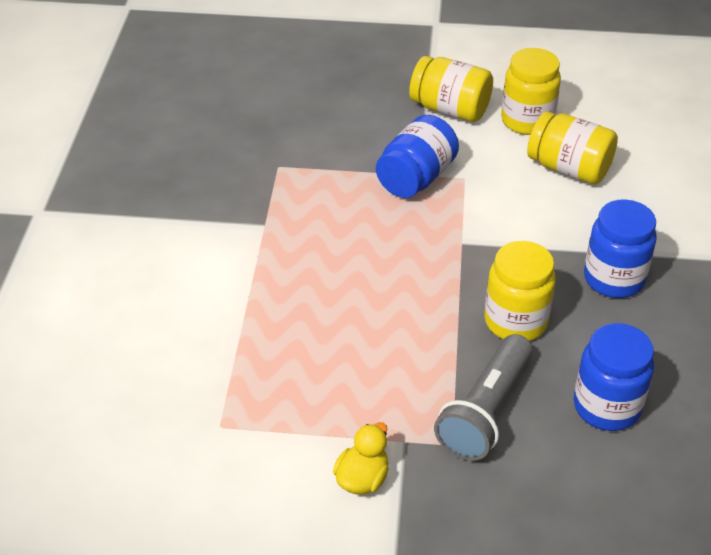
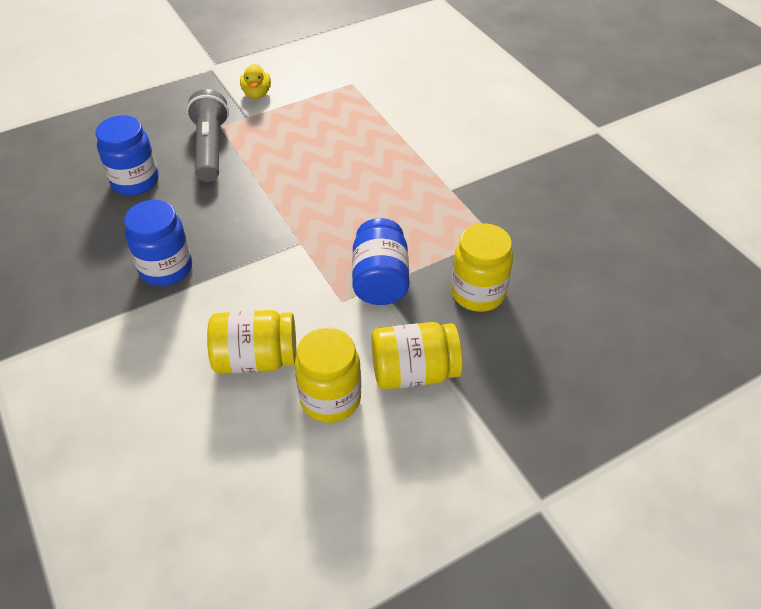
camera: 145 degrees right, 5 degrees up
yellow jar [485,241,556,341] -> yellow jar moved to [451,223,513,312]

